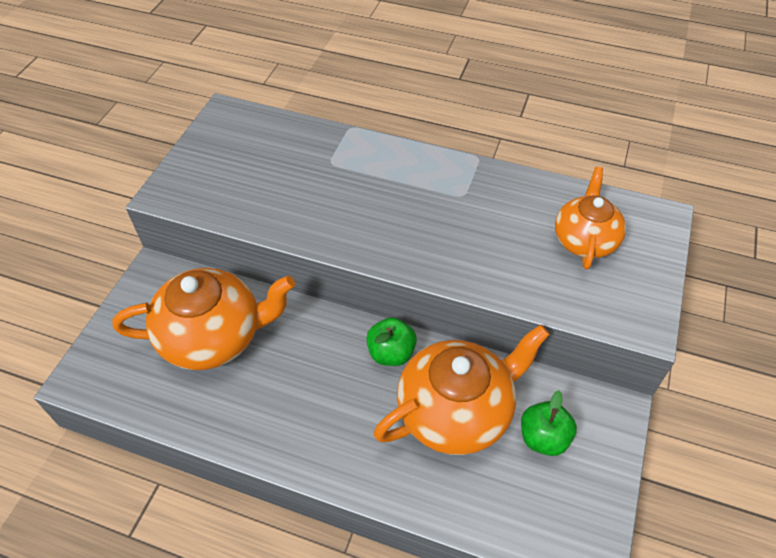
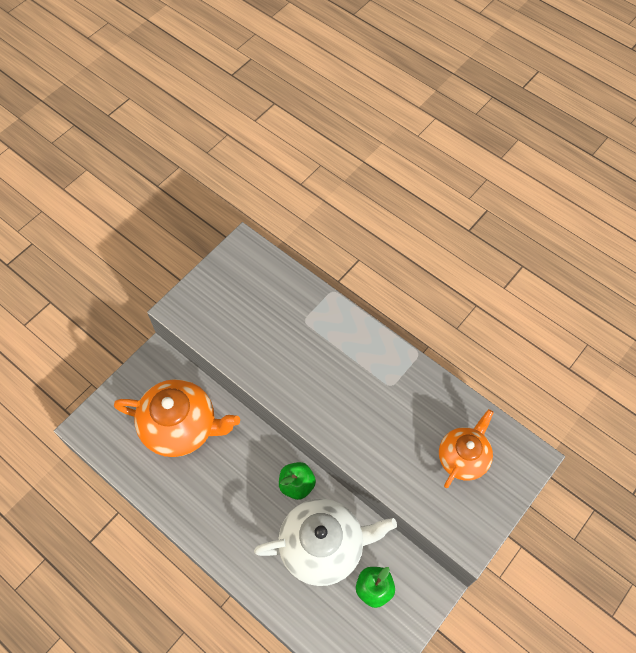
camera: 20 degrees right, 10 degrees up
orange teapot [374,325,550,455] -> white teapot [254,499,397,586]

